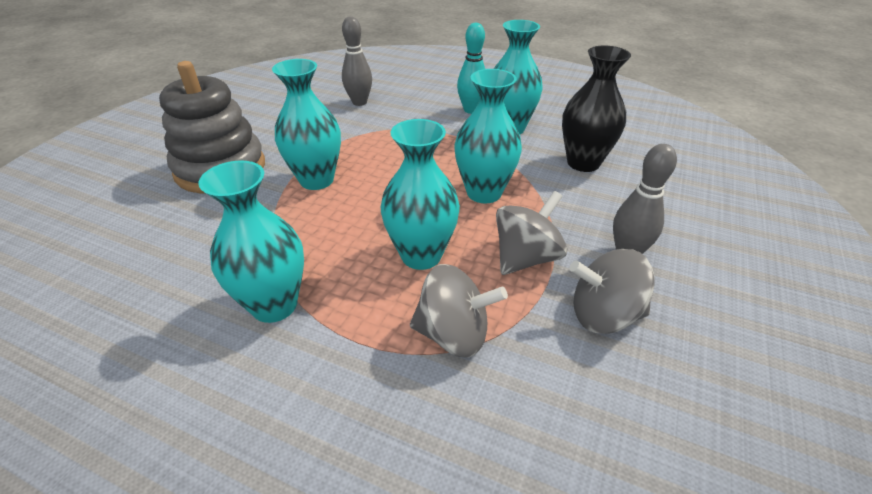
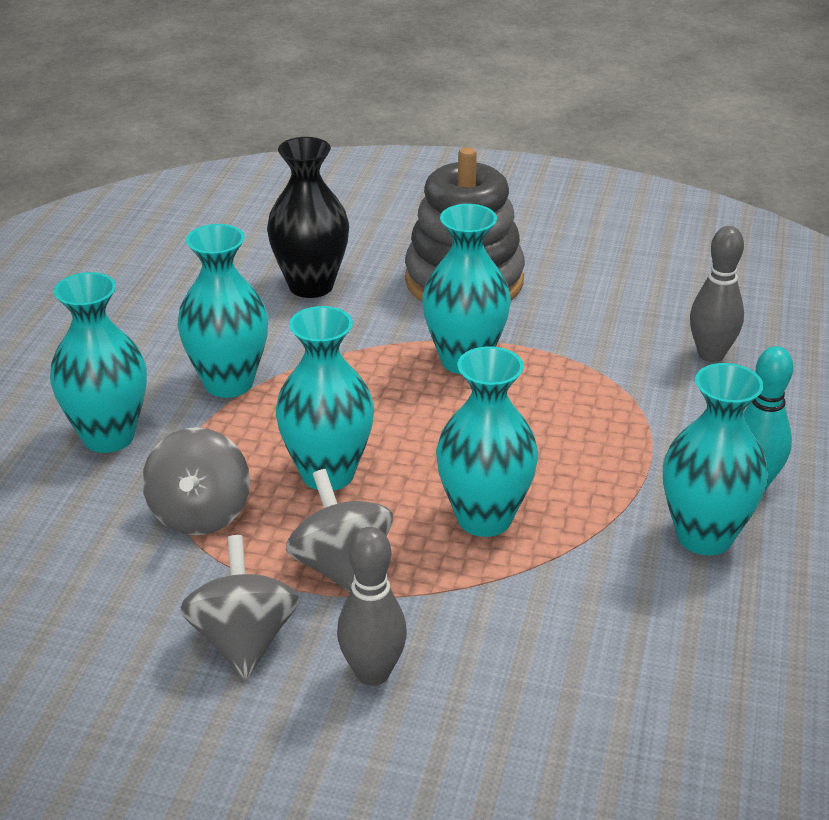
camera: 80 degrees right, 5 degrees down
grey spinning top [496,191,567,275] -> grey spinning top turned 150 degrees counterclockwise [286,469,393,592]
black vase [562,45,631,172] -> black vase moved to [267,137,349,298]
none -> turquoise vase [50,272,147,453]

